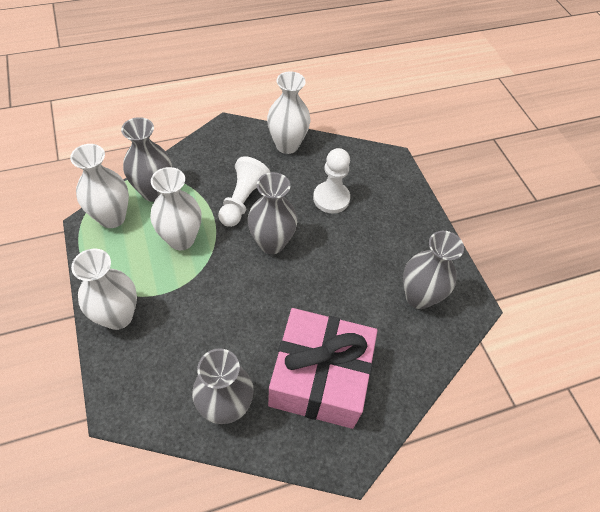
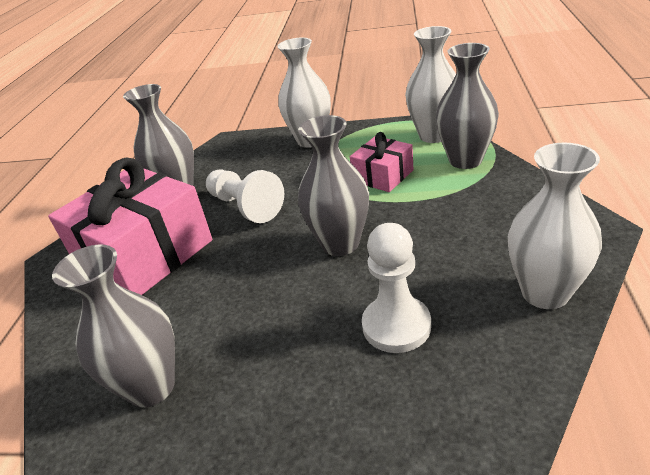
camera: 125 degrees right, 20 degrees down
white vase [150,167,202,250] -> pink gift [350,132,414,192]
white pawn [218,156,270,227] -> white pawn moved to [206,169,284,223]

